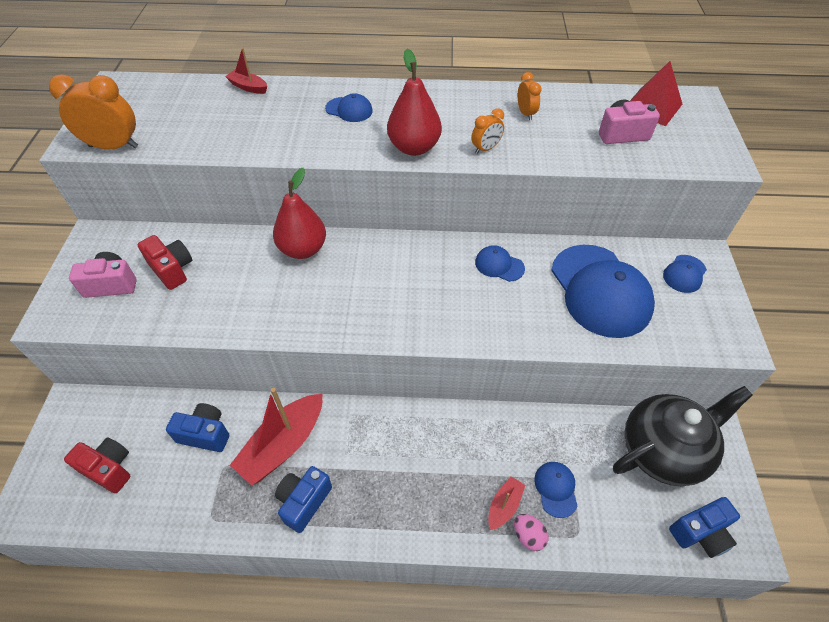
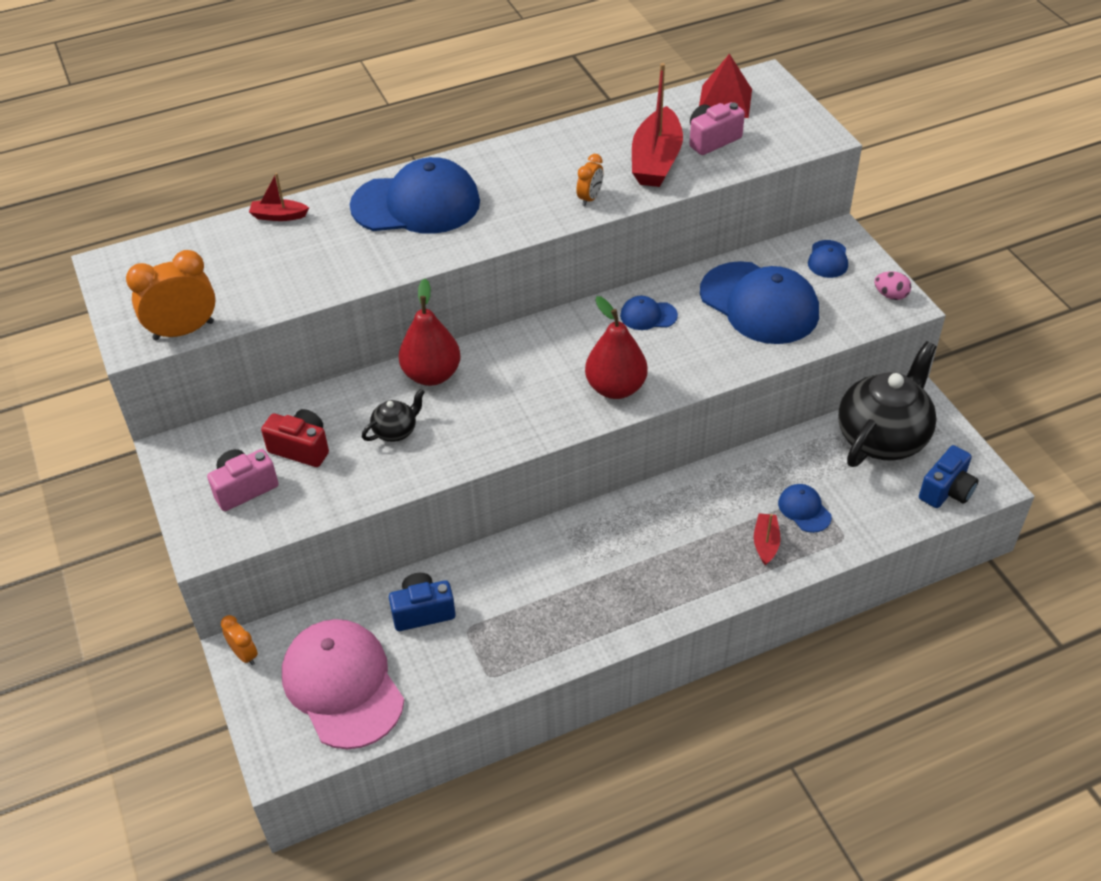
camera: 25 degrees left, 5 degrees down
red camera [64,437,130,493] -> pink cap [282,619,404,749]
red boat [230,388,322,485] -> red boat moved to [632,63,683,187]
blue camera [275,466,332,533] -> none
blue cap [325,93,373,122] -> blue cap [350,157,480,234], size x2.24
red pear [387,49,442,156] -> red pear moved to [585,296,648,399]
pink egg [514,514,549,551] -> pink egg moved to [874,271,911,300]
orange clock [518,72,542,120] -> orange clock moved to [221,615,258,665]
none -> black teapot [362,389,425,442]

